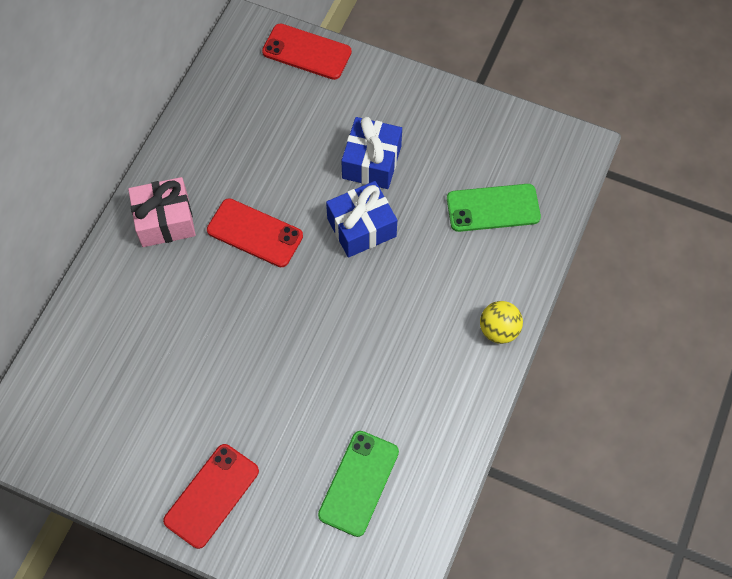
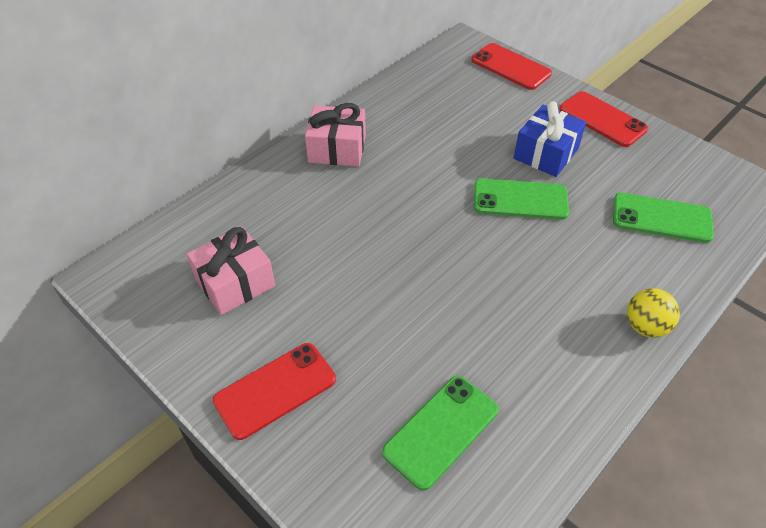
camera: 20 degrees right, 15 degrees down
red phone [207,198,303,267] -> red phone moved to [559,91,648,147]
blue gift [326,181,397,258] -> green phone [474,178,569,220]
none -> pink gift [187,226,275,315]

